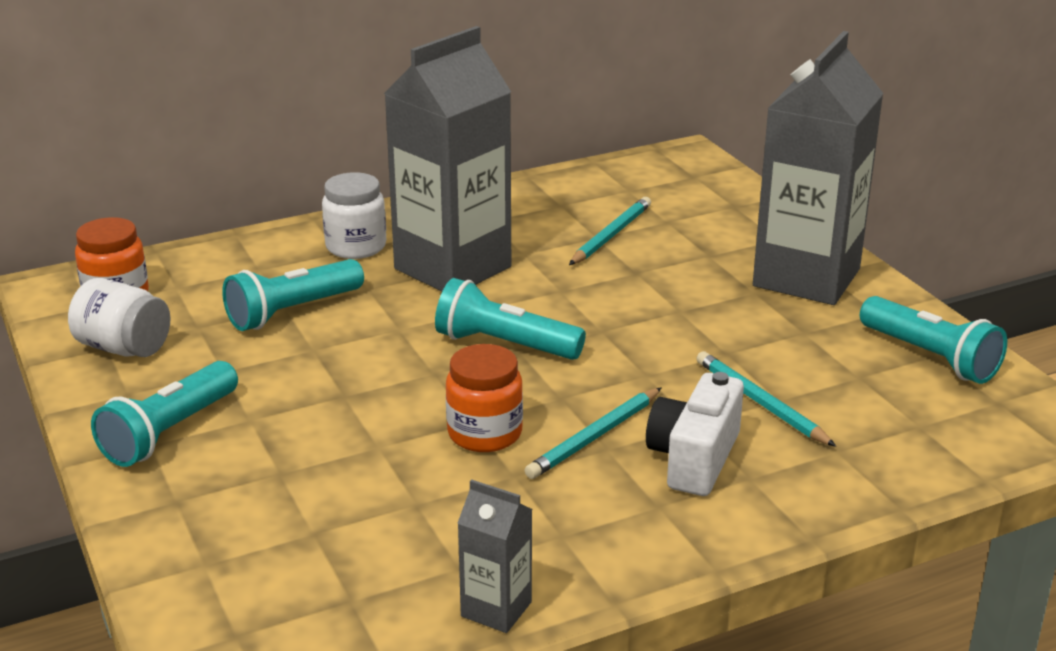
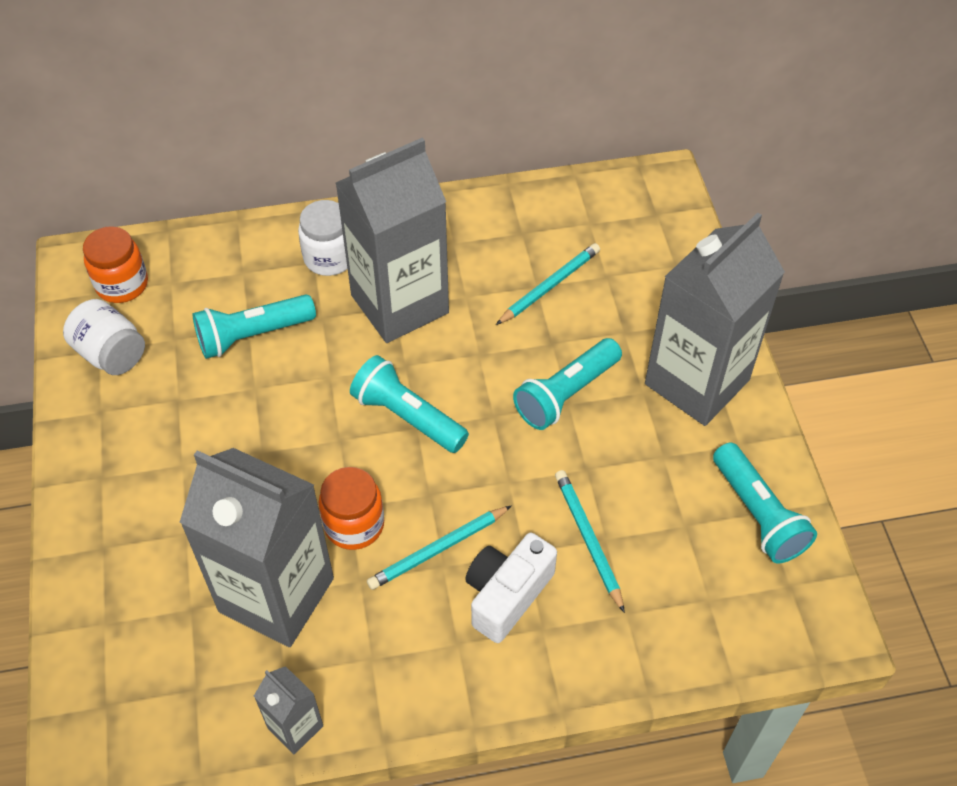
camera: 15 degrees right, 25 degrees up
turquoise flashlight [91,361,238,467] -> turquoise flashlight moved to [513,338,622,430]
none -> grey carton [180,448,334,647]

